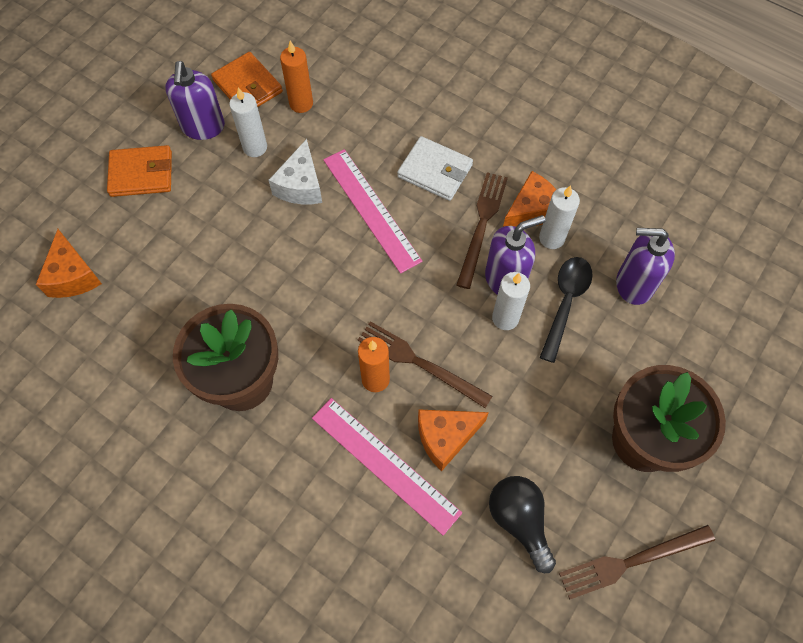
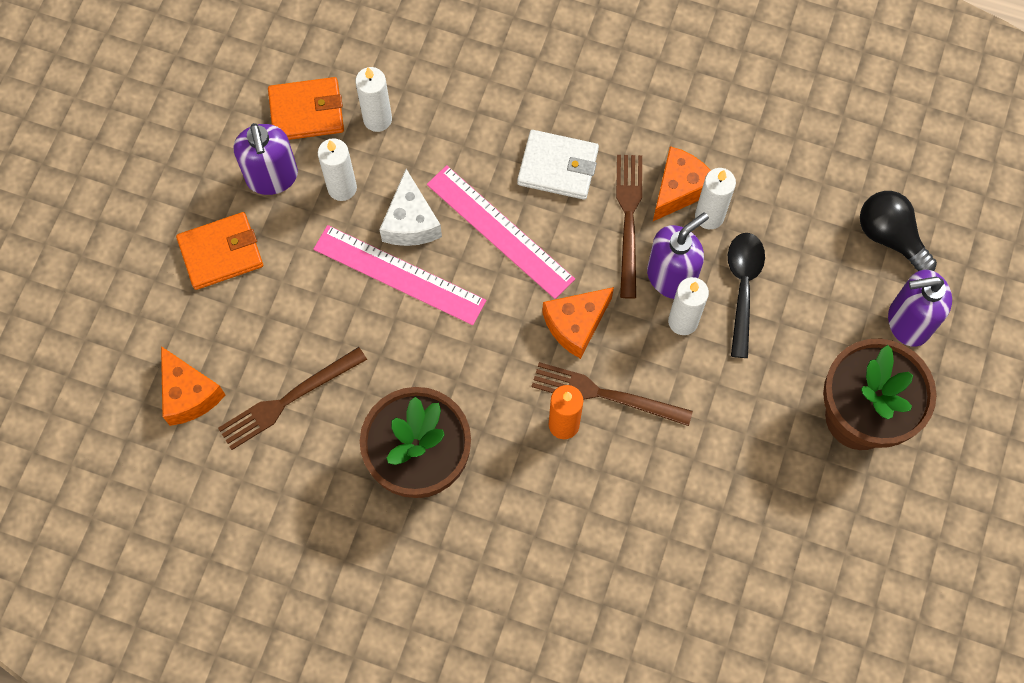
camera: 15 degrees left, 5 degrees up
orange wallet [211,52,283,107] -> orange wallet turned 45 degrees counterclockwise [268,77,344,140]
orange candle [280,41,313,113] -> white candle [355,67,392,132]
pink ruler [312,398,462,535] -> pink ruler moved to [313,225,486,325]
orange cheese [418,410,489,471] -> orange cheese moved to [542,287,614,359]
black light bulb [489,476,556,573] -> black light bulb moved to [860,191,937,271]
brown fork [559,525,715,600] -> brown fork moved to [218,347,367,450]
purple soap dispenser [616,228,675,305] -> purple soap dispenser moved to [888,270,952,347]

